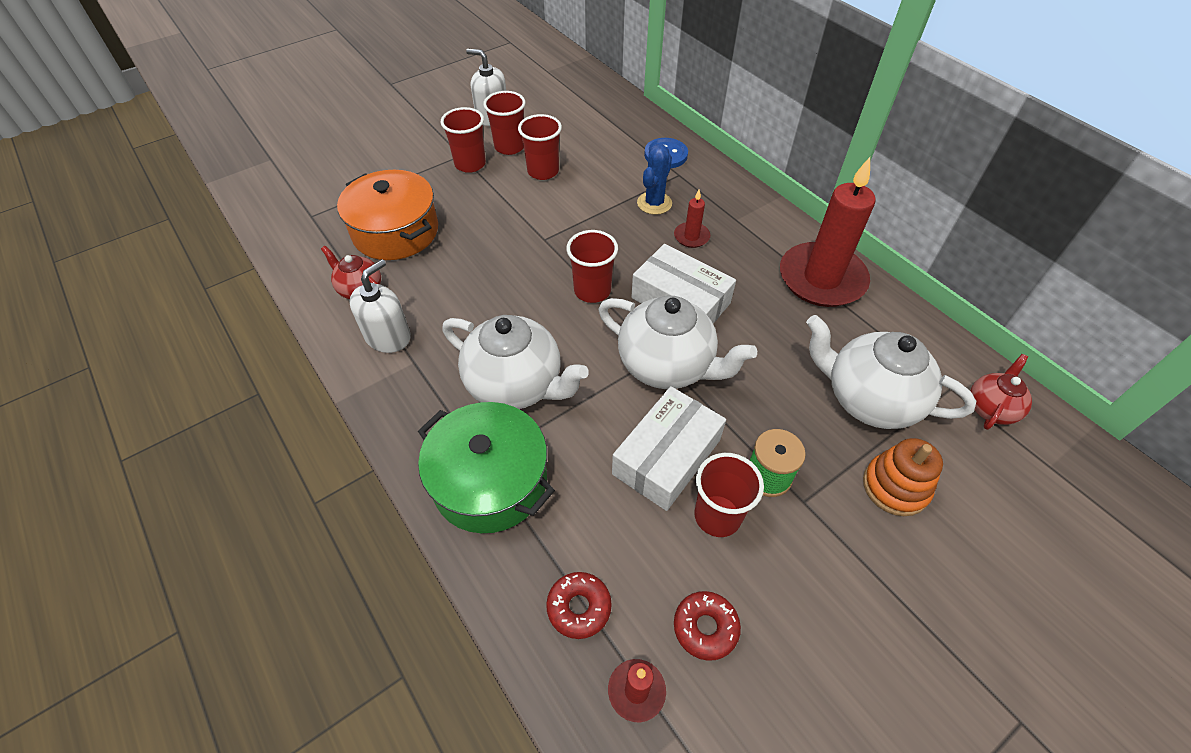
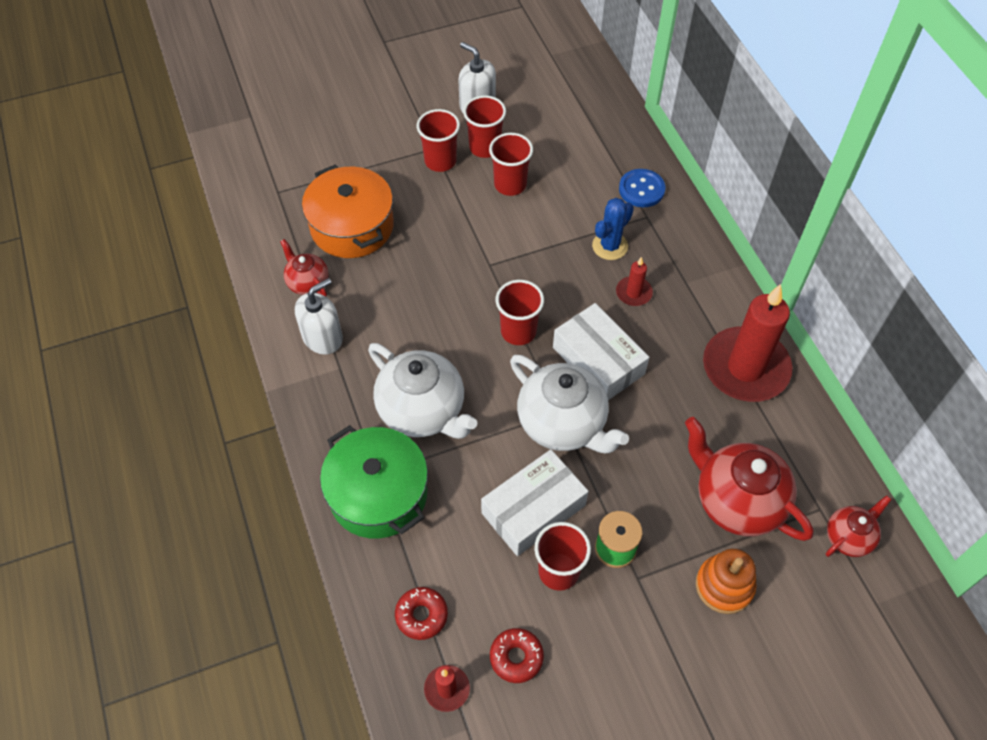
camera: 15 degrees right, 5 degrees up
white teapot [806,315,977,429] -> red teapot [685,417,813,541]

